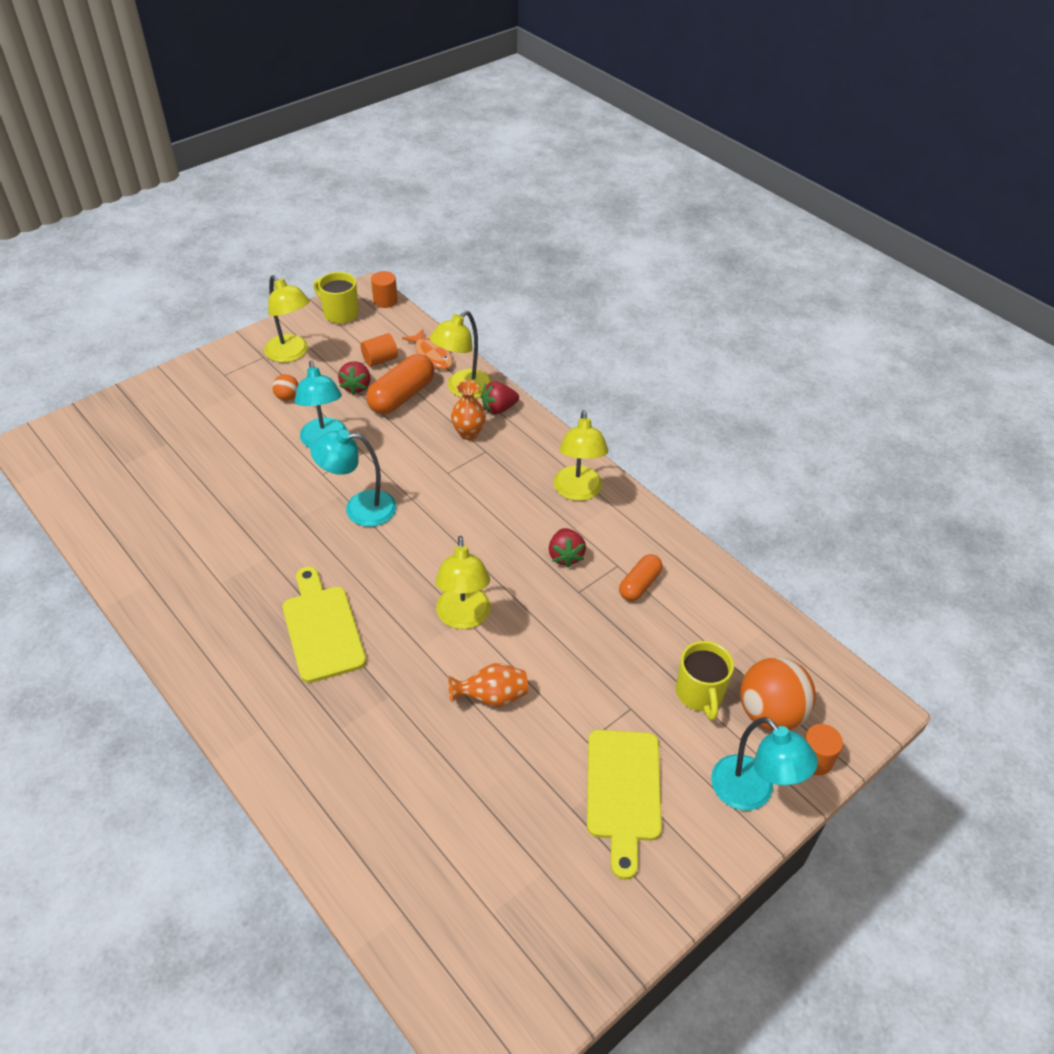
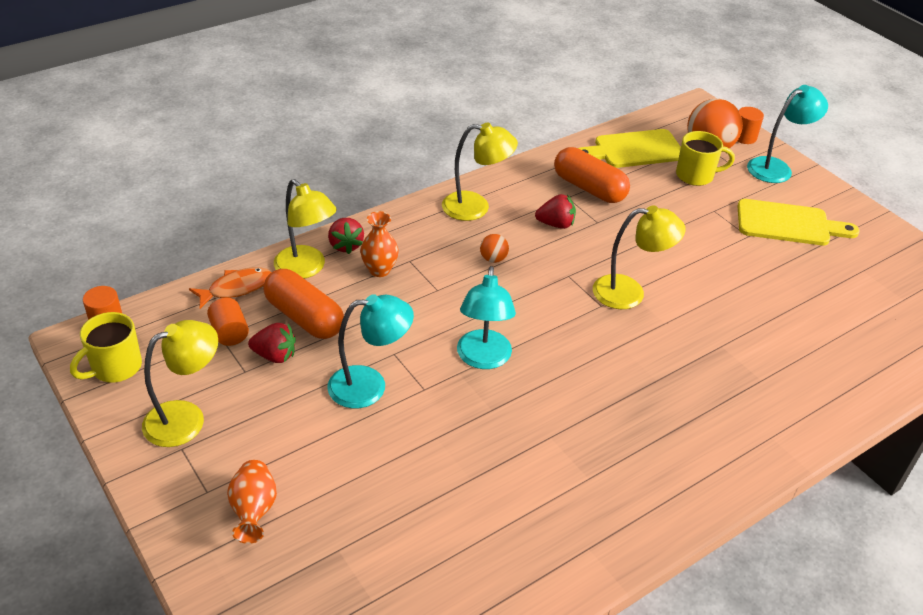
camera: 85 degrees left, 5 degrees down
orange ball [272,374,298,401] -> orange ball moved to [480,234,509,263]
yellow cutting board [283,566,366,683] -> yellow cutting board moved to [578,129,681,168]
orange vase [448,663,528,707] -> orange vase moved to [227,460,277,544]
orange capsule [619,554,663,601] -> orange capsule [554,147,630,203], size x1.64

